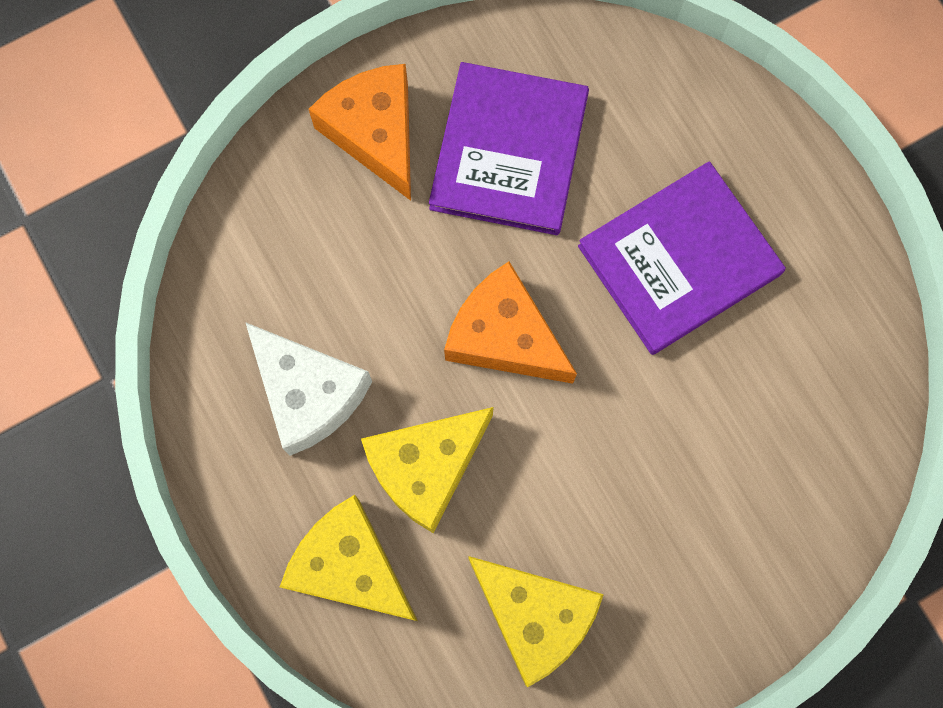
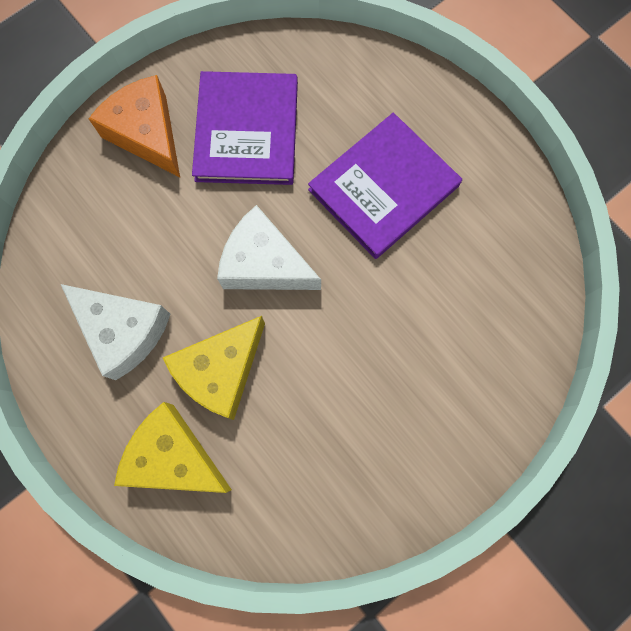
camera: 10 degrees left, 0 degrees up
orange cheese [444,262,577,384] -> white cheese [217,205,321,290]
yellow cheese [468,556,604,687] -> none

